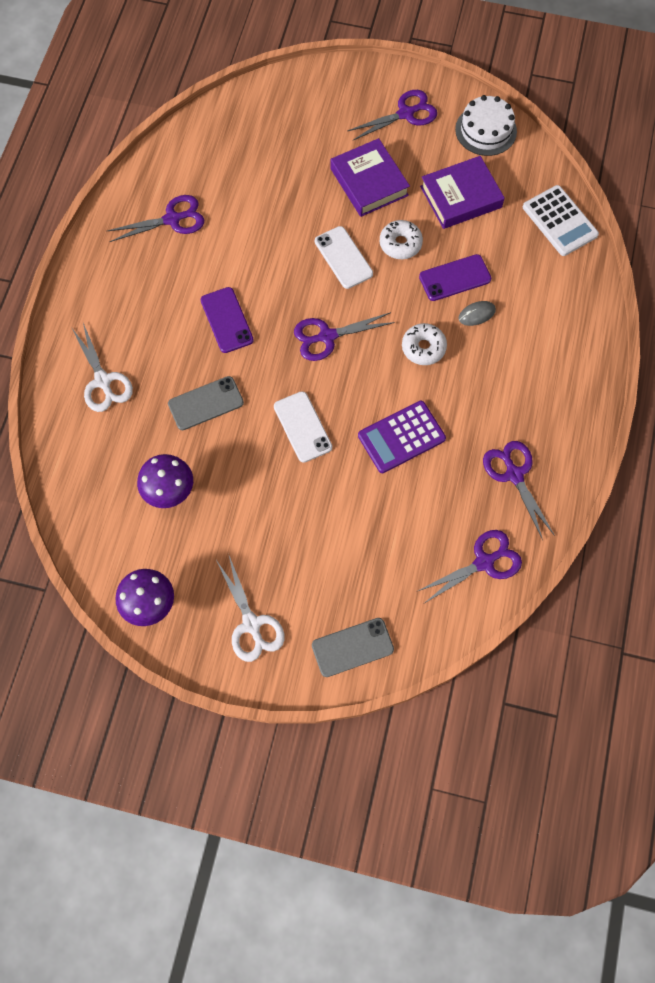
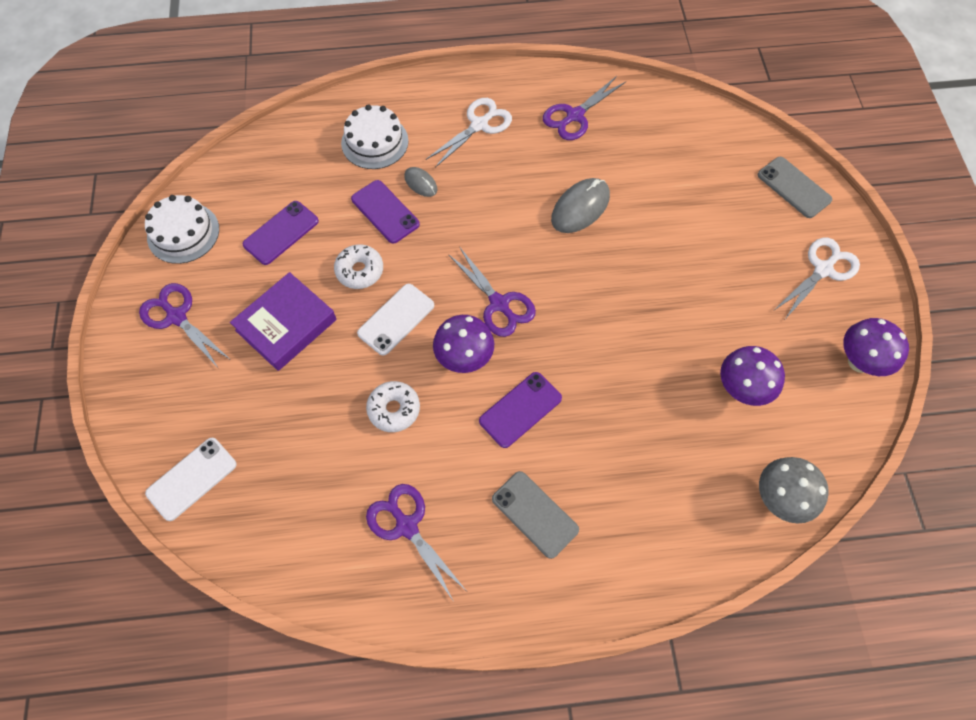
camera: 110 degrees left, 5 degrees down
white scissors [73,323,133,412] -> white scissors moved to [426,98,512,168]
grey phone [168,376,244,430] -> grey phone moved to [492,471,579,559]
white phone [274,391,332,463] -> white phone moved to [145,438,237,521]
purple calculator [358,400,446,473] -> grey mouse [551,178,610,233]
white donut [402,323,447,365] -> white donut moved to [366,381,420,432]
purple scissors [416,530,522,603] -> none
purple book [420,156,505,229] -> purple phone [242,201,319,265]
white calculator [523,185,599,256] -> none
none -> white cake [341,104,408,169]
none -> purple mushroom [433,315,494,373]
none -> grey mushroom [759,457,829,524]

